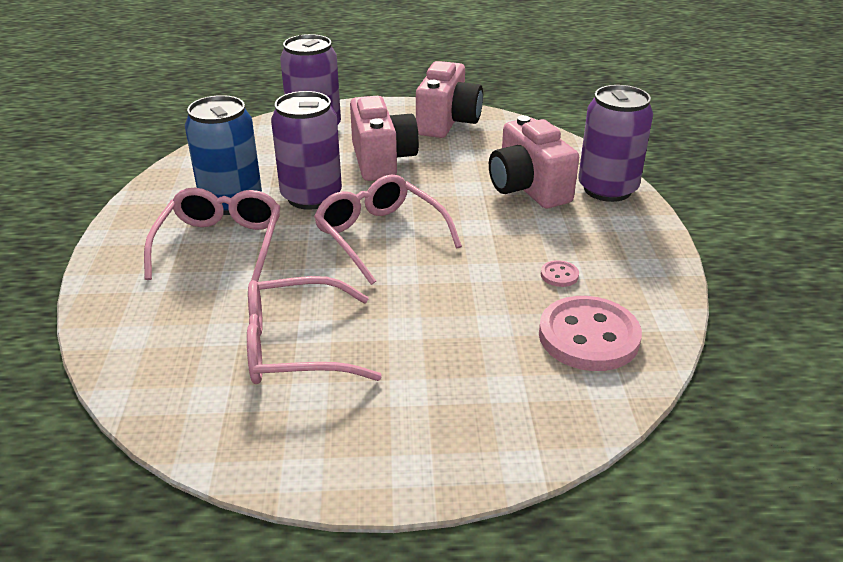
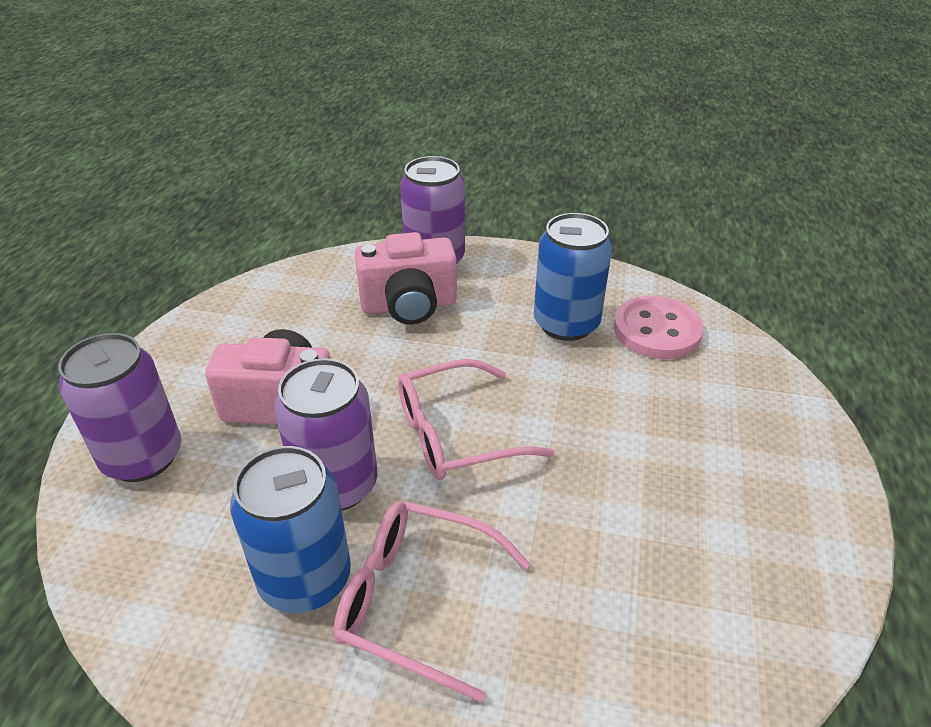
camera: 75 degrees left, 5 degrees up
pink glasses [247,276,382,384] -> none
pink camera [416,61,483,138] -> none
pink button [541,260,579,287] -> blue can [534,213,612,341]

